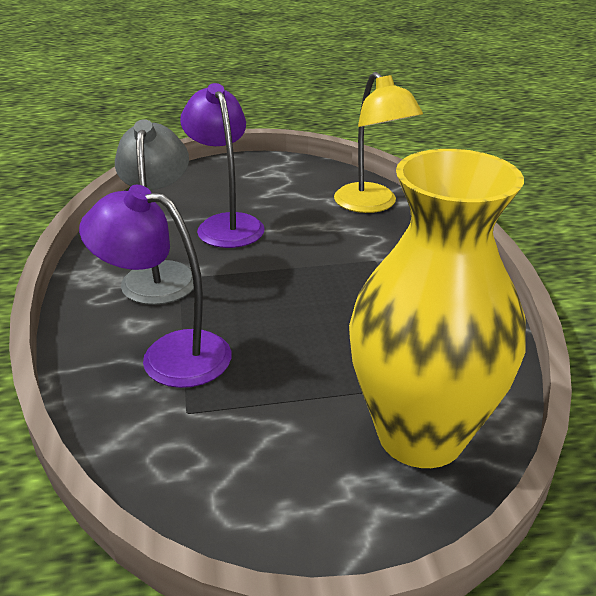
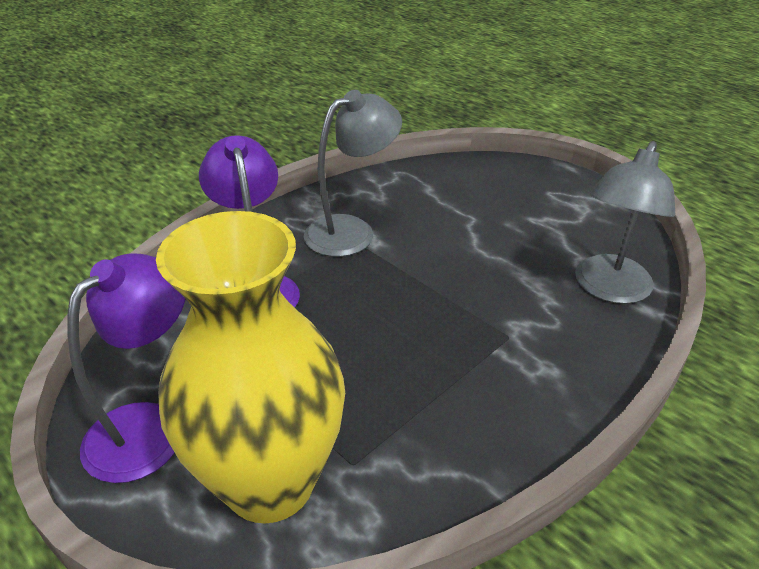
camera: 55 degrees right, 5 degrees up
purple lamp [180,83,264,248] -> purple lamp moved to [67,253,185,483]
yellow lamp [334,72,423,213] -> grey lamp [575,141,675,304]

